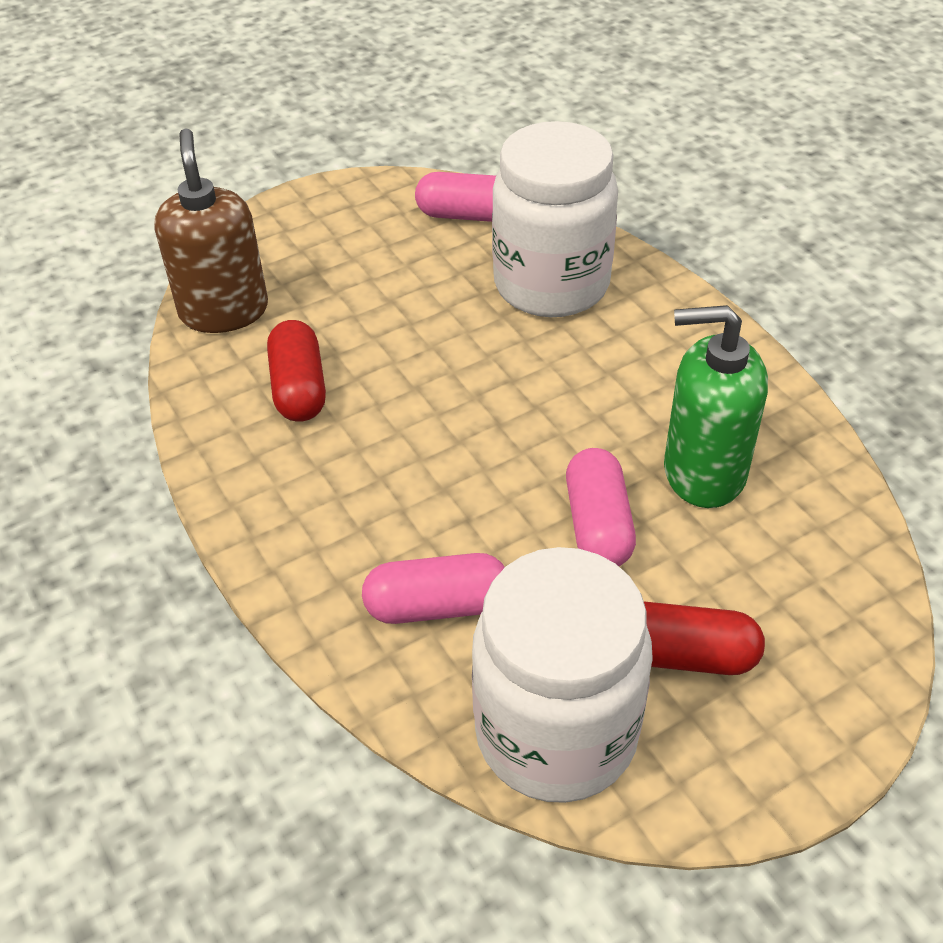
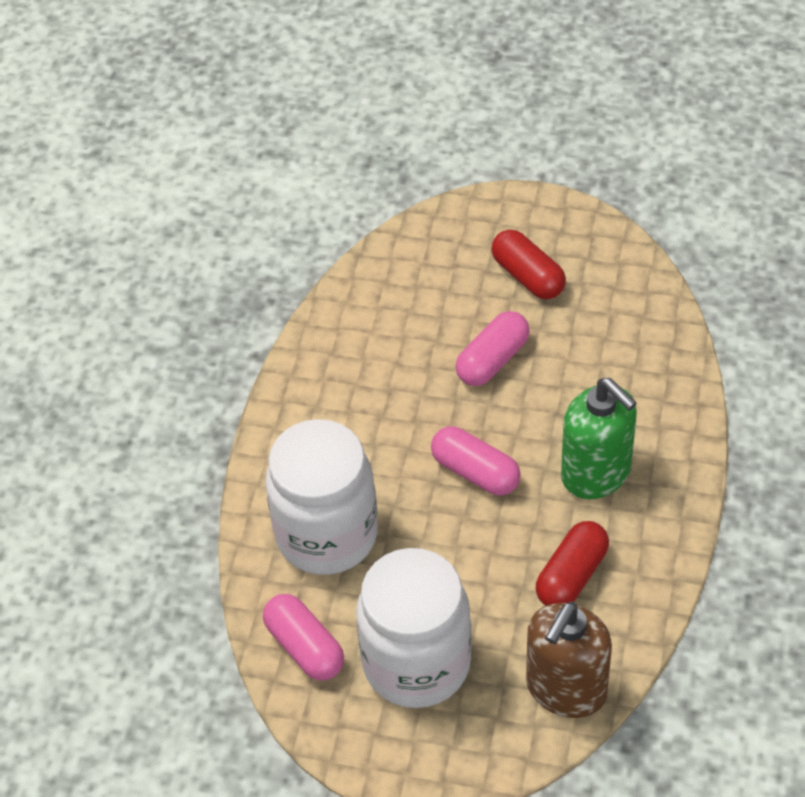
camera: 135 degrees left, 5 degrees up
pink capsule [362,553,505,624] -> pink capsule moved to [431,427,521,495]
white jar [472,547,653,803] -> white jar moved to [356,548,472,708]
green soap dispenser [664,305,768,508] -> green soap dispenser moved to [561,378,637,499]

